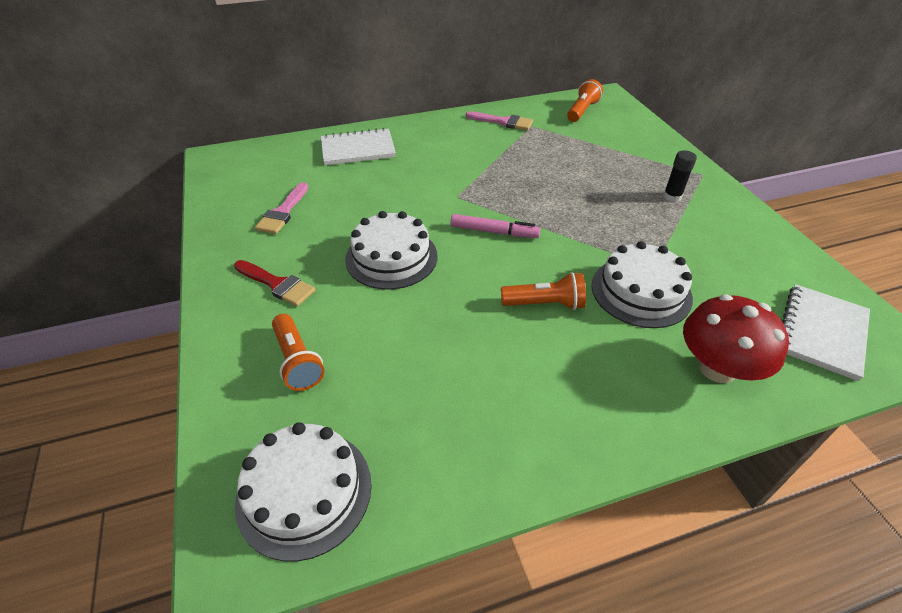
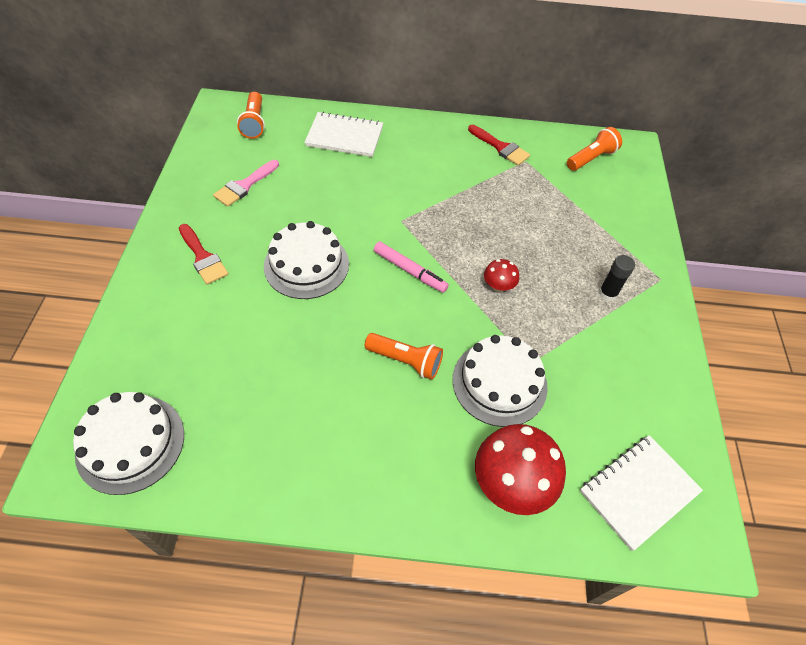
camera: 20 degrees right, 10 degrees up
orange flashlight [272,314,325,391] -> orange flashlight moved to [237,92,265,139]
pink brush [466,111,533,130] -> red brush [468,125,530,166]
none -> red mushroom [484,259,519,292]

